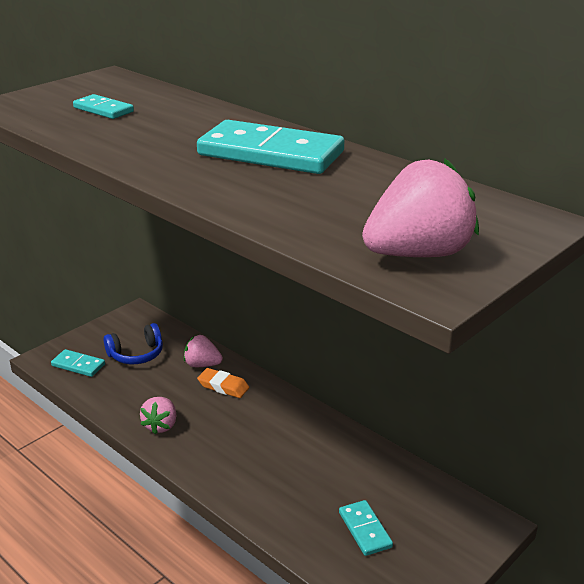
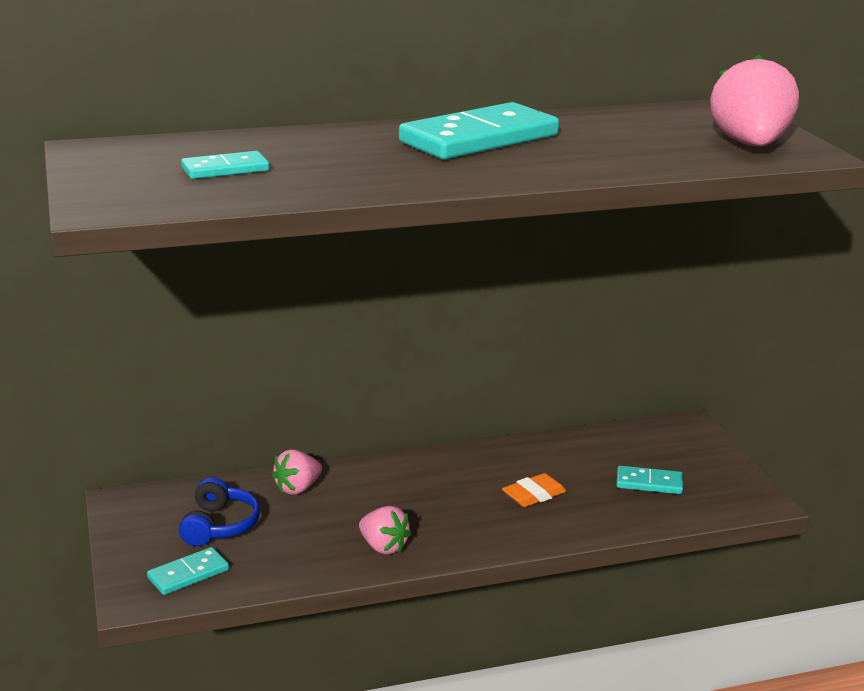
camera: 60 degrees left, 5 degrees down
orange eraser [197,368,249,398] -> orange eraser moved to [502,473,567,507]

